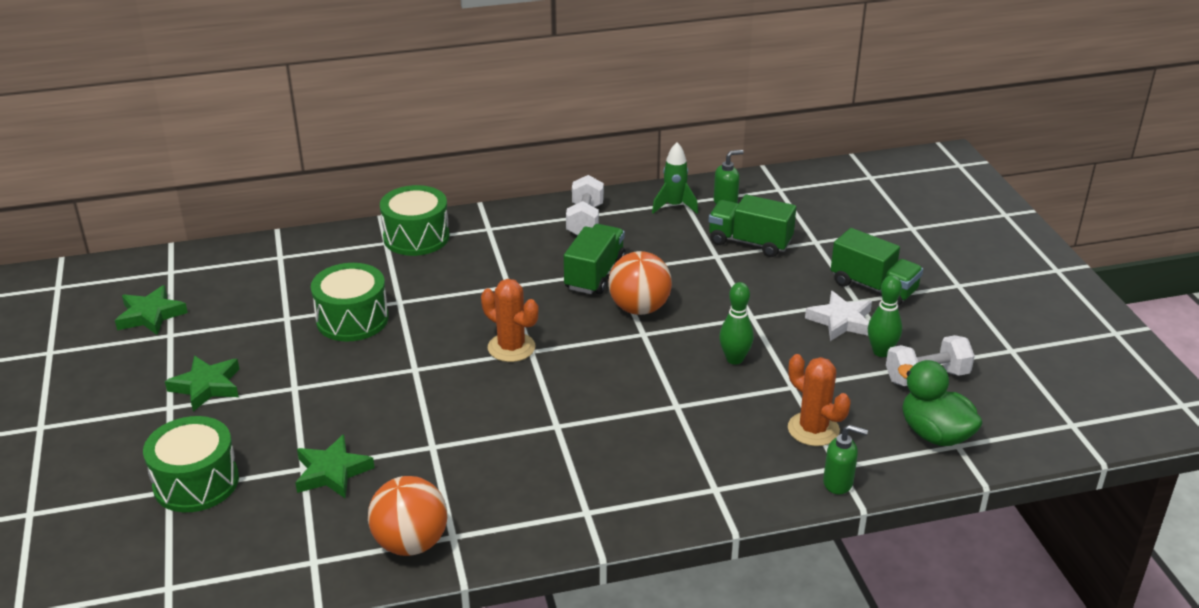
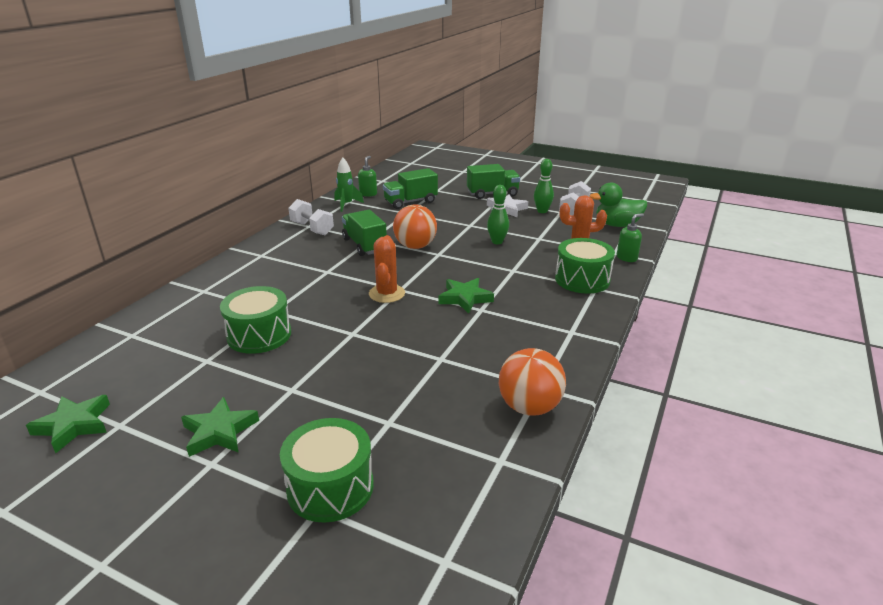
camera: 50 degrees left, 5 degrees down
green star [295,434,375,498] -> green star moved to [439,278,494,314]
green drum [380,185,450,256] -> green drum moved to [555,238,615,294]
orange cactus [481,279,538,362] -> orange cactus turned 75 degrees counterclockwise [369,235,405,303]

